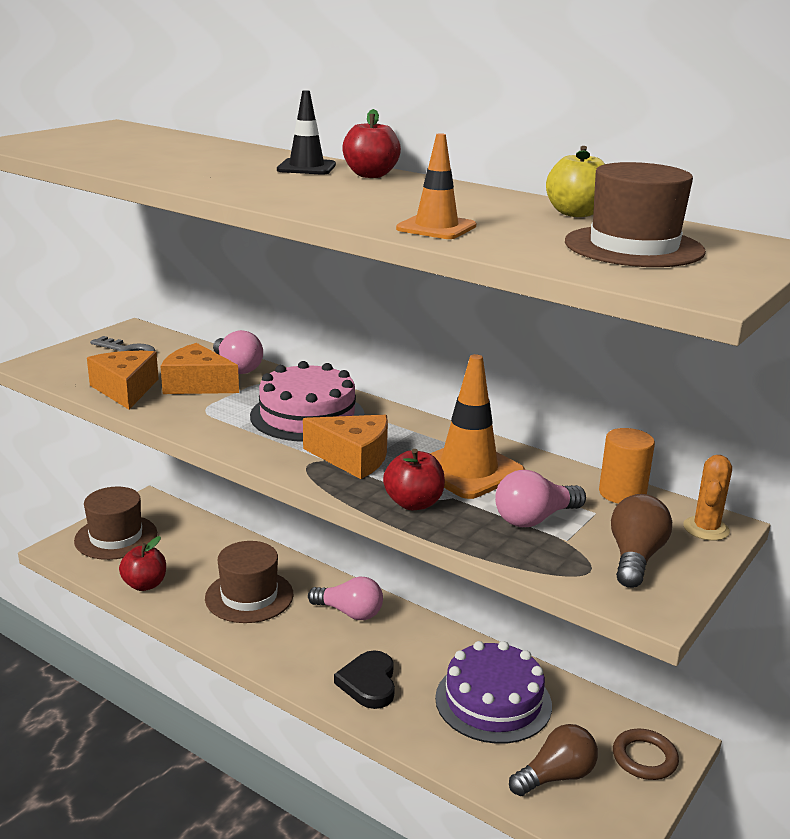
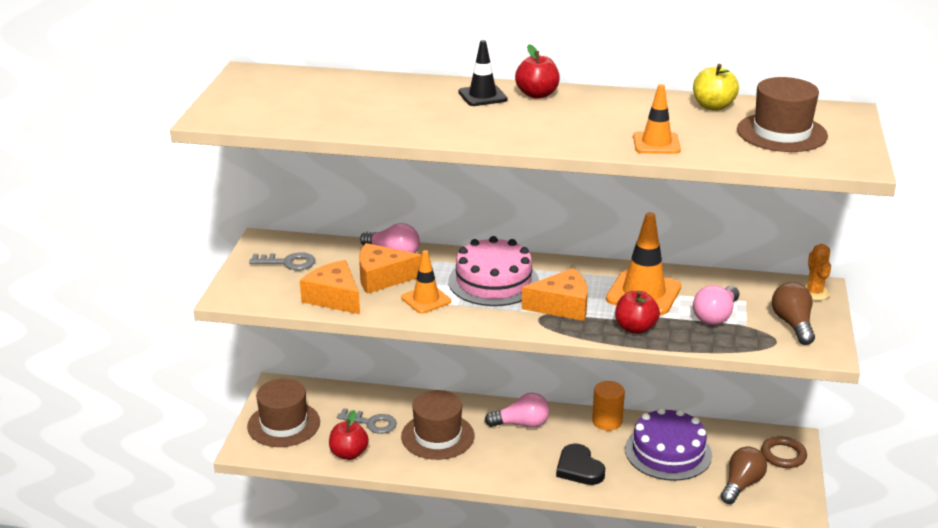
camera: 25 degrees left, 5 degrees up
orange cylinder [599,428,655,504] -> orange cylinder moved to [592,381,625,431]
none -> grey key [337,408,397,434]
none -> orange traffic cone [401,250,451,314]

